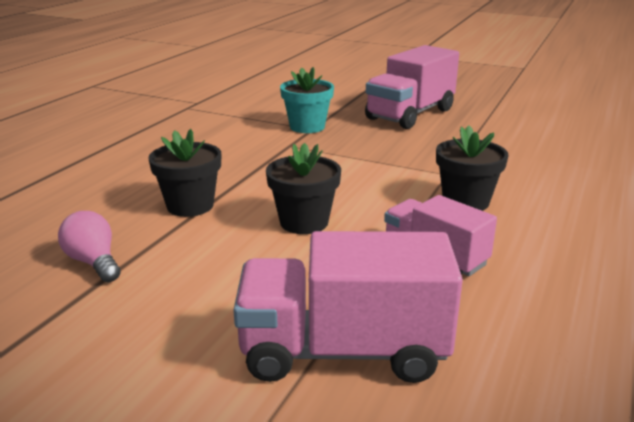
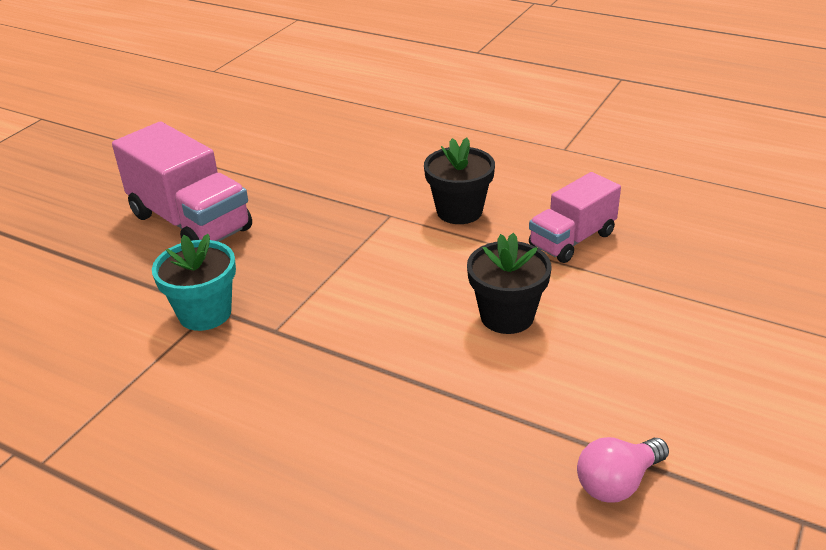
camera: 85 degrees left, 10 degrees up
black flower pot [148,129,221,217] -> none
pink truck [233,231,463,383] -> none

